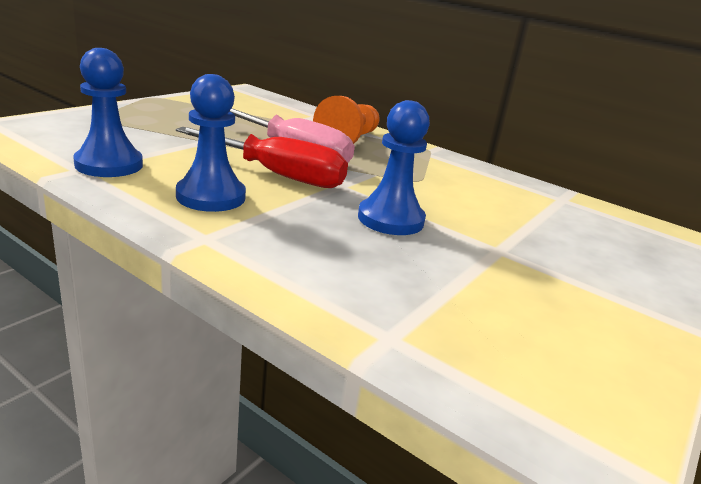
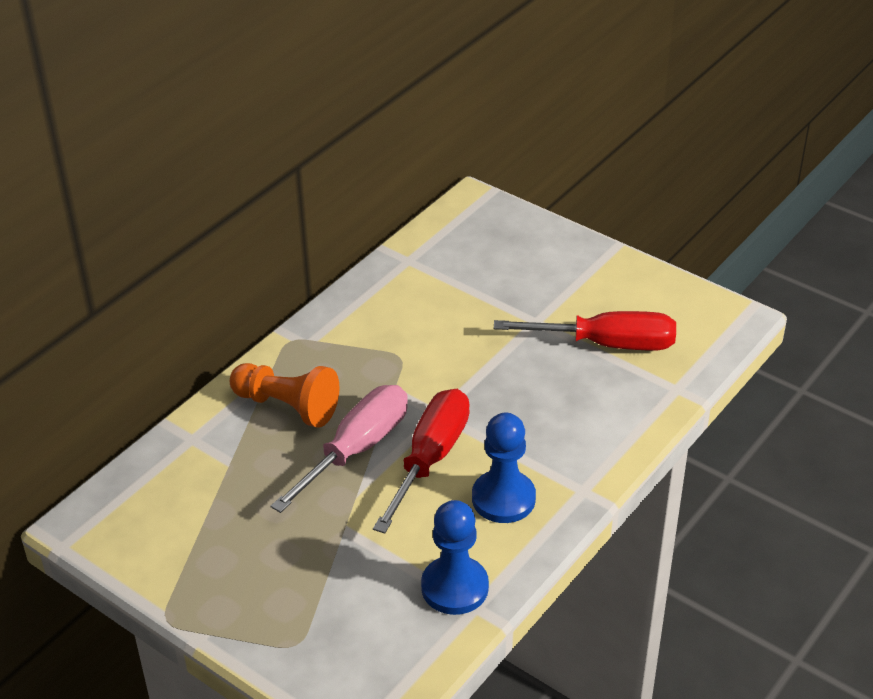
camera: 85 degrees left, 15 degrees up
blue pawn [358,100,430,235] -> none
none -> red screwdriver [494,311,676,350]

